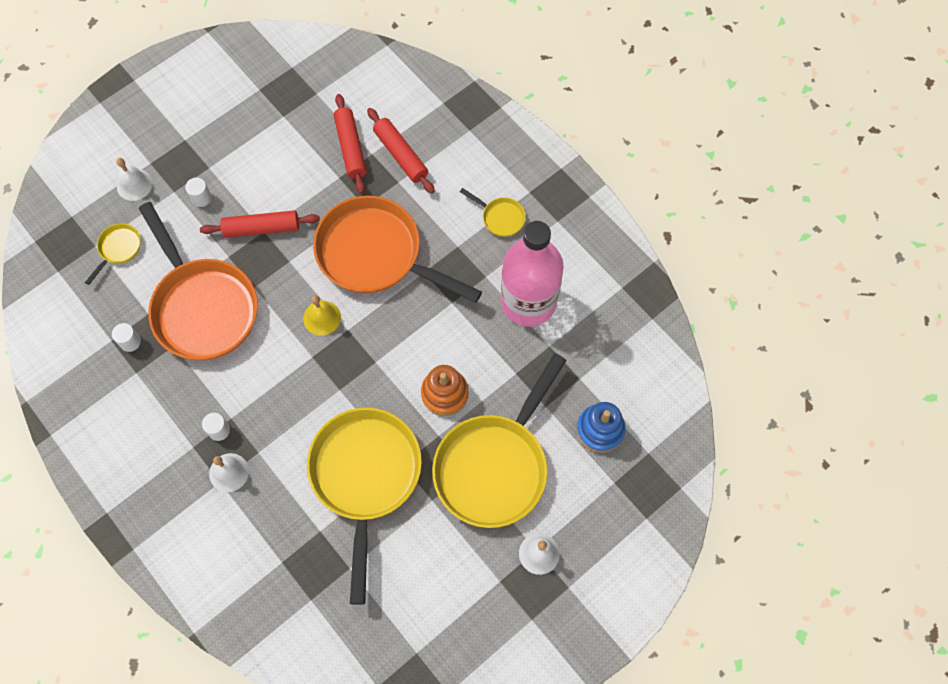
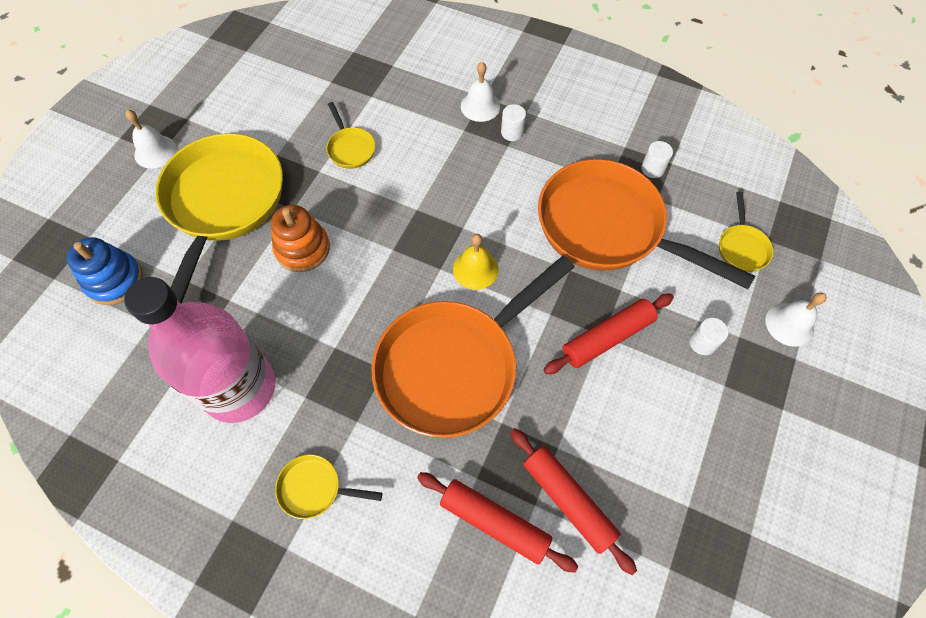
camera: 155 degrees right, 5 degrees down
yellow pan [307,407,422,605] -> yellow pan [326,102,376,169], size x0.41
orange pan [313,196,482,303] -> orange pan turned 135 degrees clockwise [371,256,574,438]

